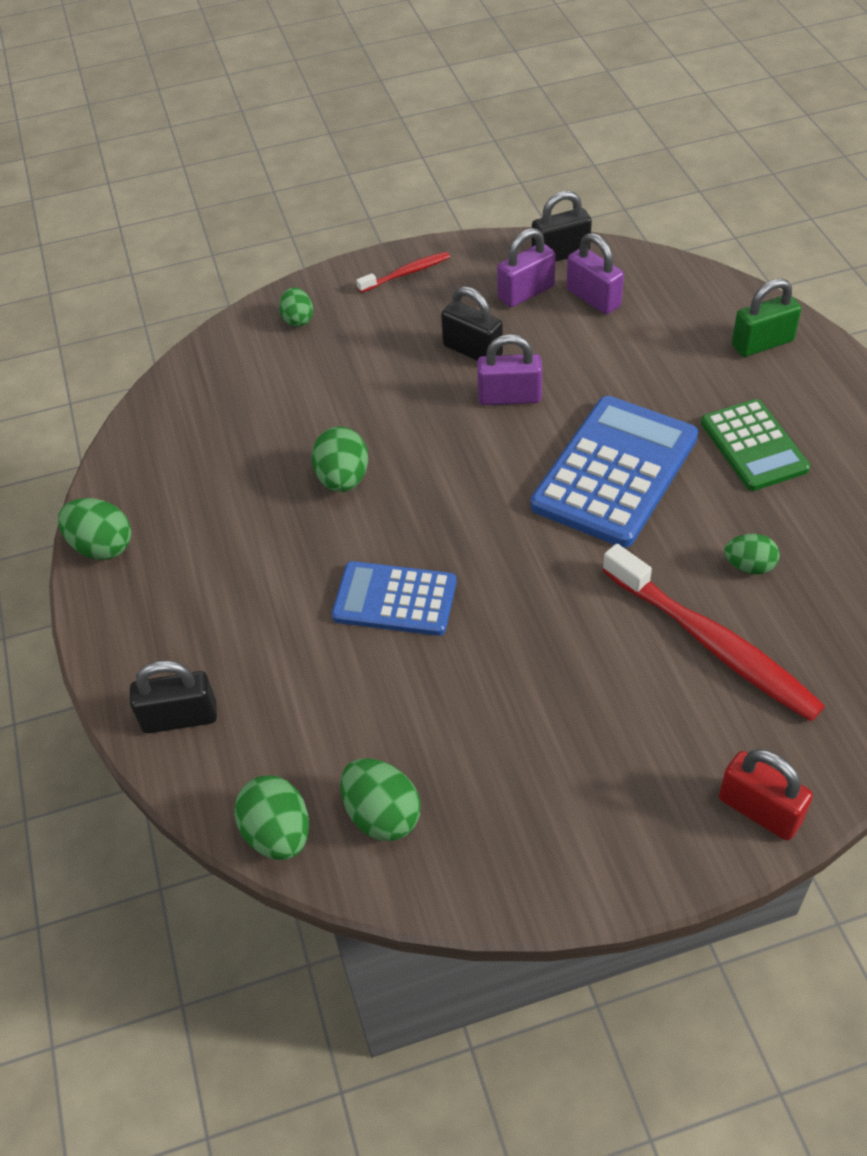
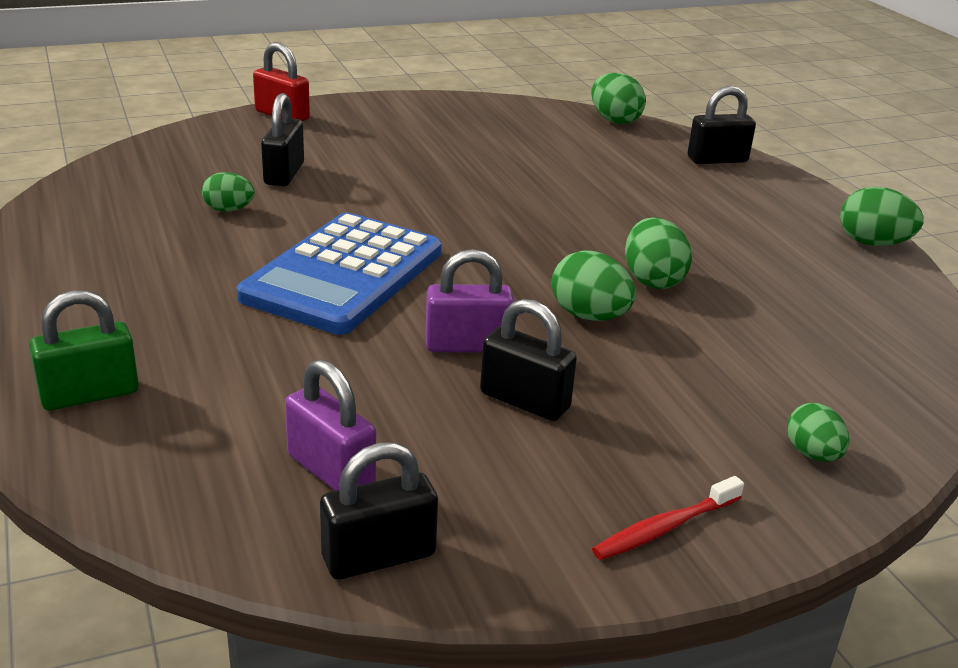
camera: 170 degrees right, 20 degrees down
blue calculator [332,561,457,636] -> none
green egg [340,758,421,841] -> green egg moved to [552,250,636,321]
purple padlock [497,228,556,307] -> none
red toothbrush [602,544,825,721] -> black padlock [261,93,304,186]
green calculator [701,399,810,491] -> none

